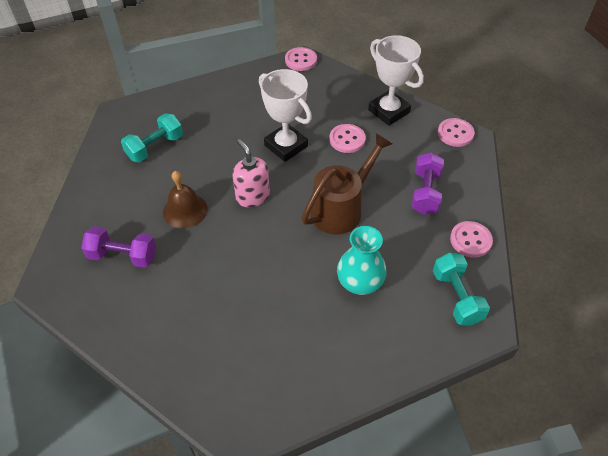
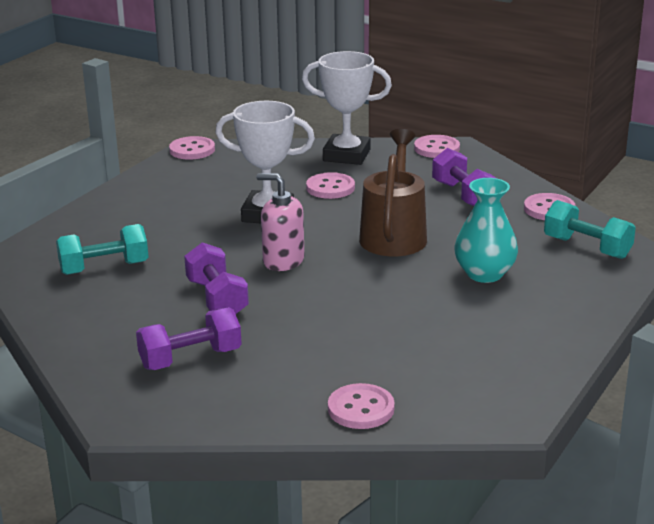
camera: 35 degrees left, 25 degrees down
turquoise dumbbell [121,113,183,162] -> turquoise dumbbell turned 60 degrees clockwise [56,224,149,275]
brown bell [163,171,208,228] -> purple dumbbell [184,242,249,314]
none -> pink button [328,383,395,429]

